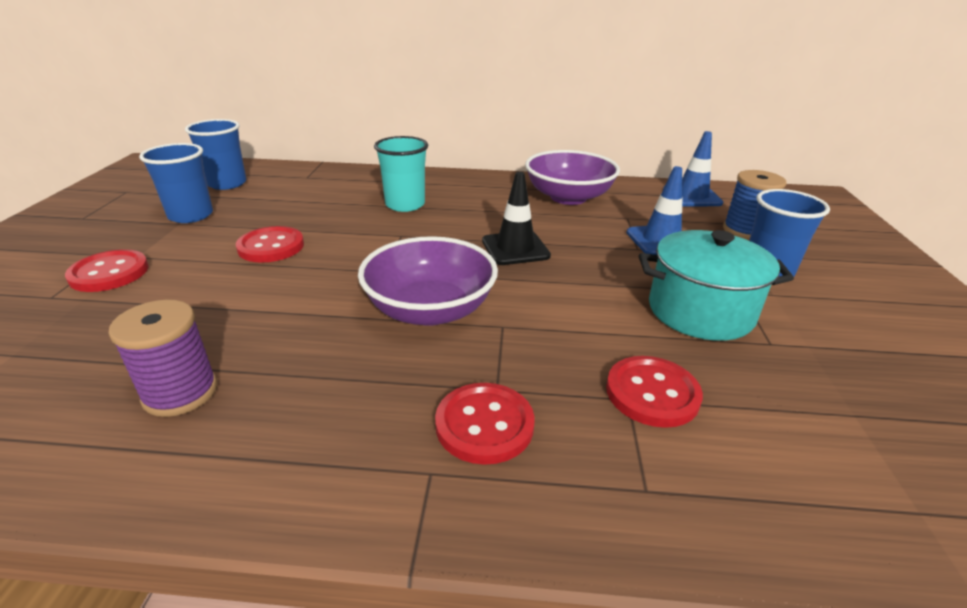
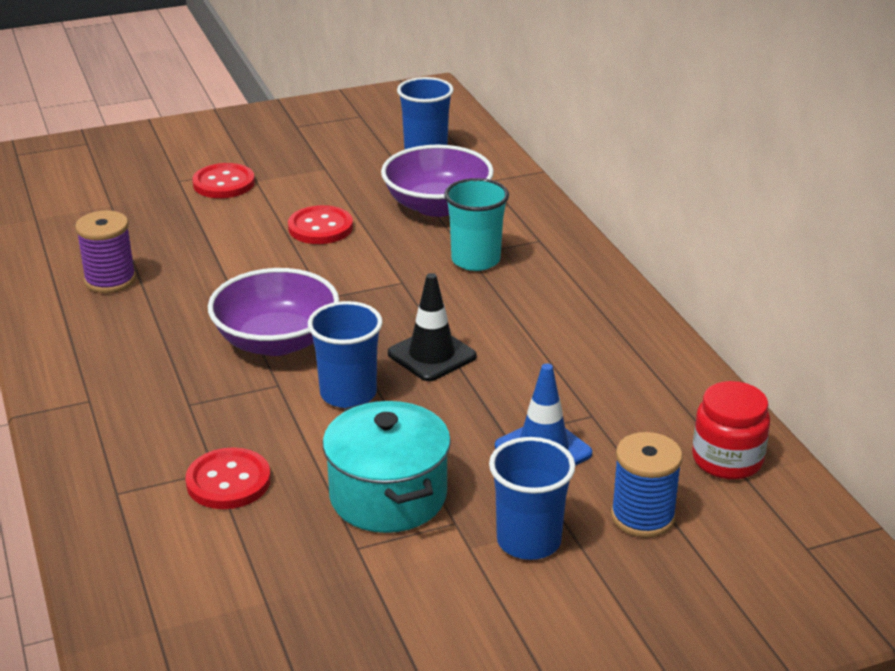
camera: 65 degrees right, 0 degrees up
blue cup [139,143,213,223] -> blue cup moved to [308,301,383,408]
red button [435,383,535,465] -> none
purple bowl [525,150,620,205] -> purple bowl moved to [381,145,494,217]
blue traffic cone [663,131,723,207] -> red jar [692,381,770,479]

